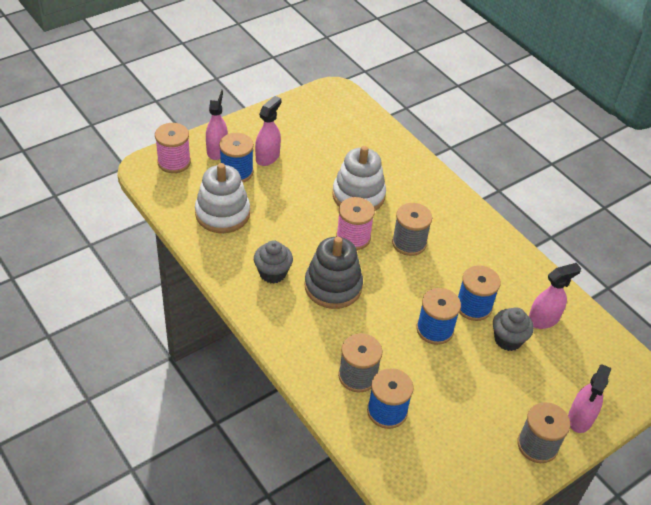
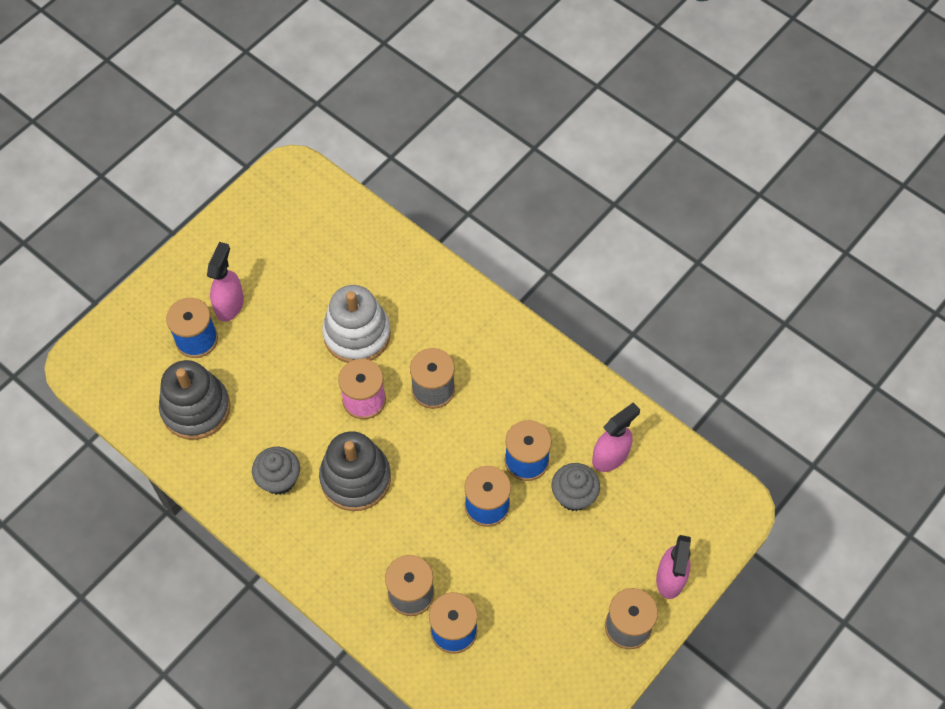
camera: 10 degrees left, 15 degrees up
pink spool [155,123,191,173] -> none
white stacking toy [195,163,250,233] -> grey stacking toy [159,360,230,440]
pink spray bottle [206,88,228,160] -> none

